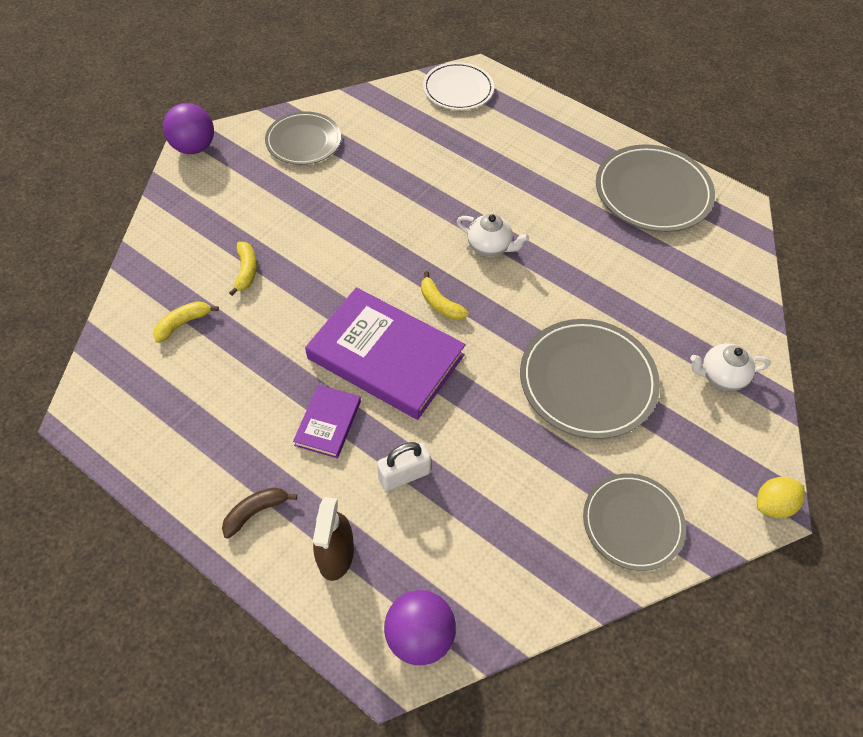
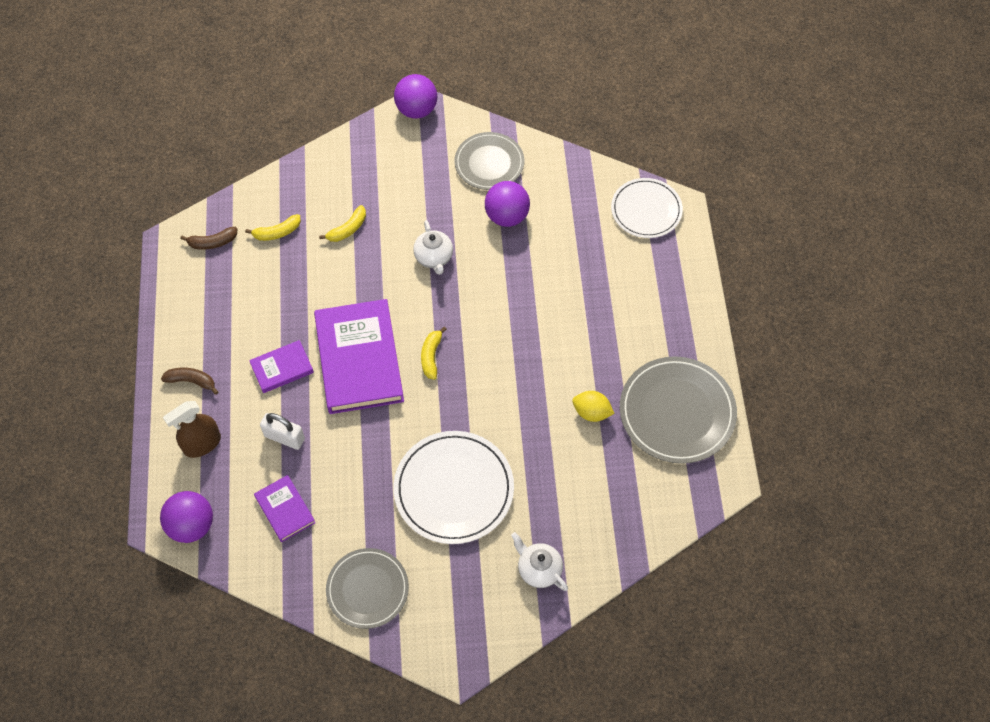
camera: 50 degrees right, 5 degrees up
yellow banana [153,301,219,343] -> yellow banana turned 150 degrees clockwise [245,214,301,241]
white teapot [457,214,529,257] -> white teapot moved to [413,220,453,275]
grey plate [520,319,660,439] -> white plate [393,431,514,544]
yellow lemon [757,477,805,518] -> yellow lemon moved to [572,391,615,422]
none -> brown banana [180,227,237,250]
none -> purple book [254,475,316,542]
none -> purple ball [485,181,530,227]

